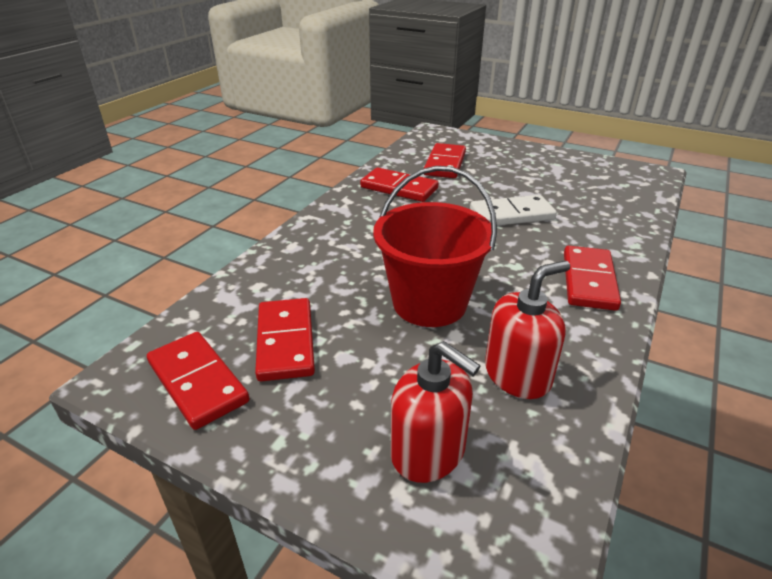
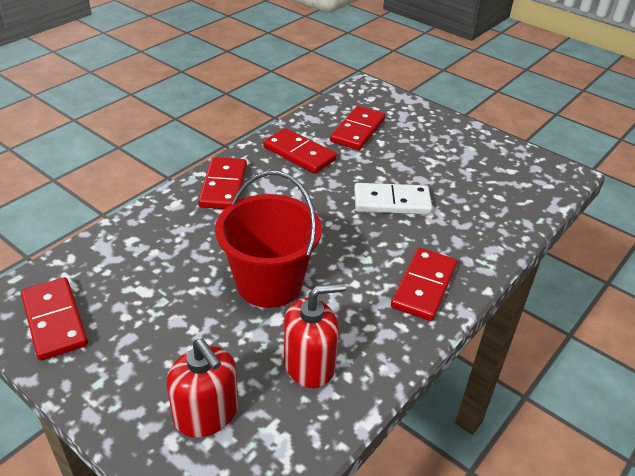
camera: 10 degrees right, 5 degrees up
red domino [255,298,315,381] -> red domino moved to [198,157,247,209]

